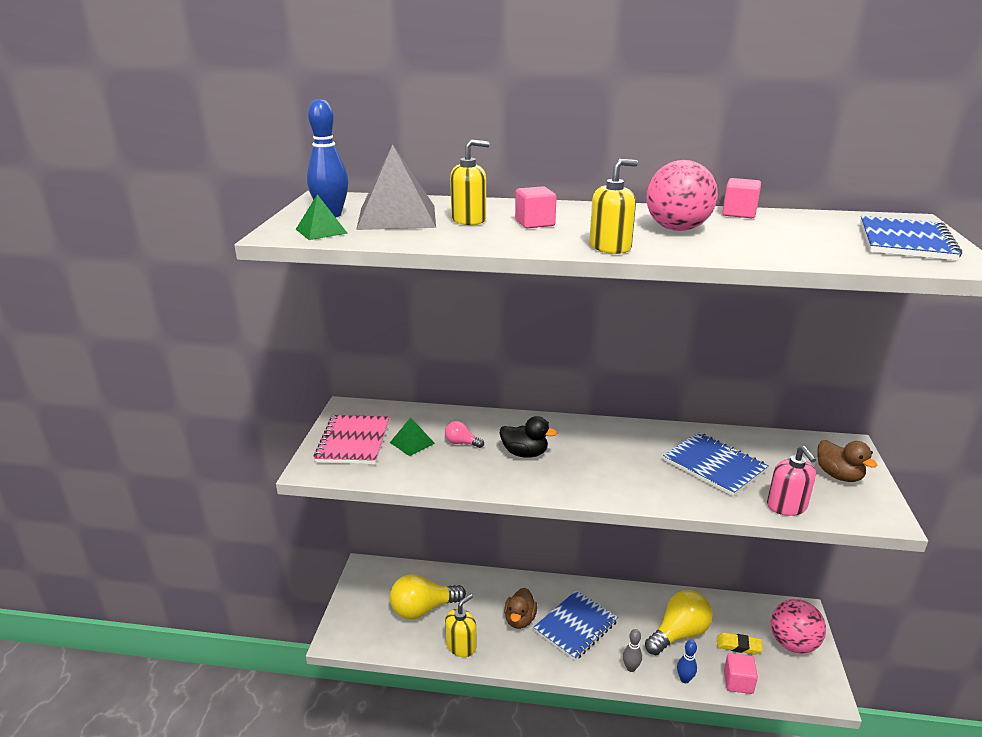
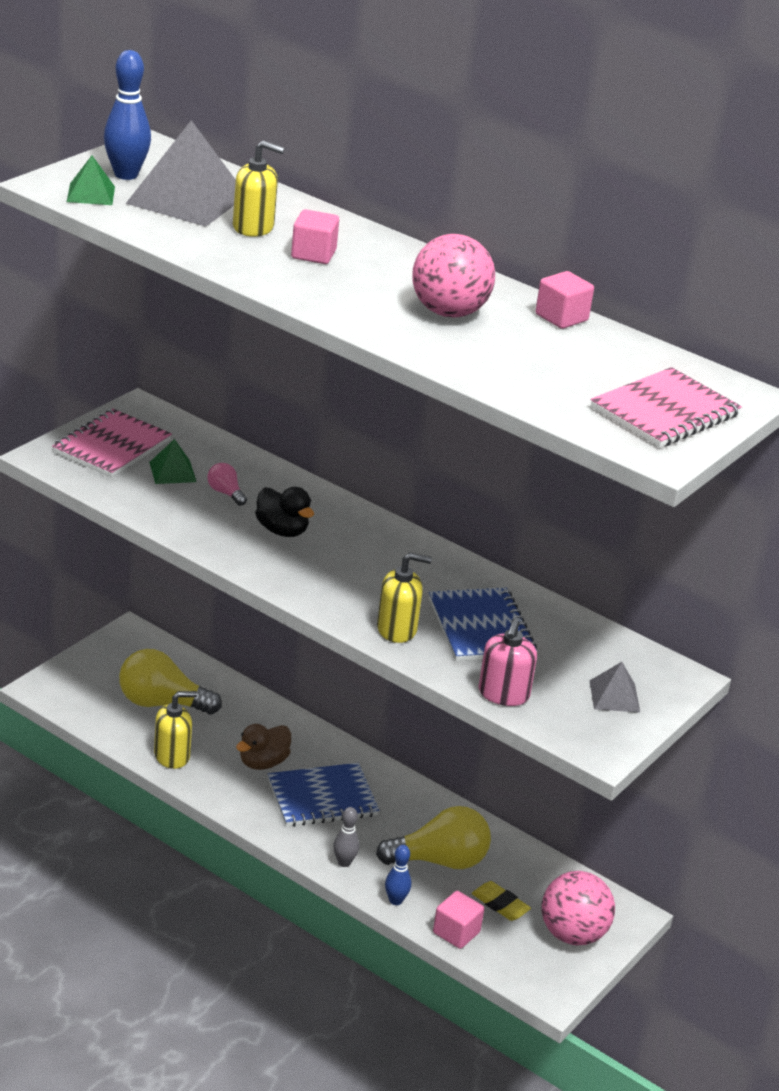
camera: 25 degrees right, 5 degrees up
yellow soap dispenser [589,159,638,254] -> yellow soap dispenser moved to [377,553,432,643]
brown duck [817,440,877,482] -> grey pyramid [590,662,640,713]
blue notebook [860,216,962,261] -> pink notebook [591,367,742,448]

